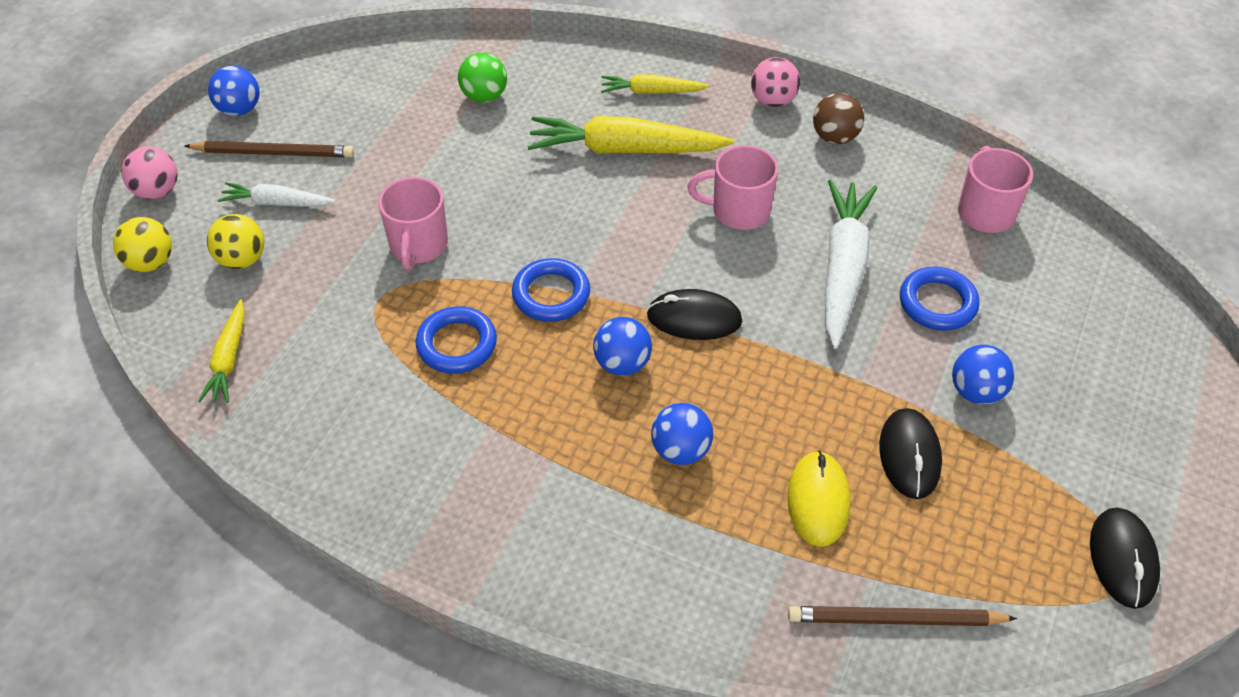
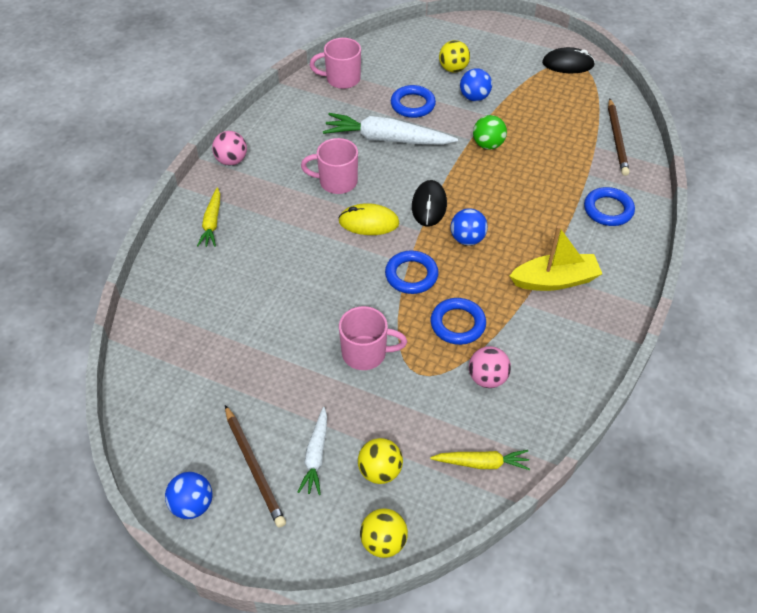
camera: 90 degrees left, 0 degrees up
pink ball [121,146,178,199] -> pink ball moved to [469,346,511,388]
brown pencil [185,141,354,157] -> brown pencil turned 150 degrees clockwise [225,405,286,528]
green ball [458,52,507,103] -> green ball moved to [473,115,507,150]
yellow carrot [527,116,734,153] -> none
blue ball [651,403,713,465] -> none
pink mug [687,145,778,230] -> pink mug turned 90 degrees clockwise [301,138,358,194]
yellow mouse [787,450,850,547] -> yellow mouse moved to [338,203,399,235]
brown ball [813,93,864,144] -> none
black mouse [879,408,942,499] -> none
none -> yellow ball [439,40,470,73]
none -> yellow boat [509,226,602,291]
none -> blue ring [584,187,635,226]

